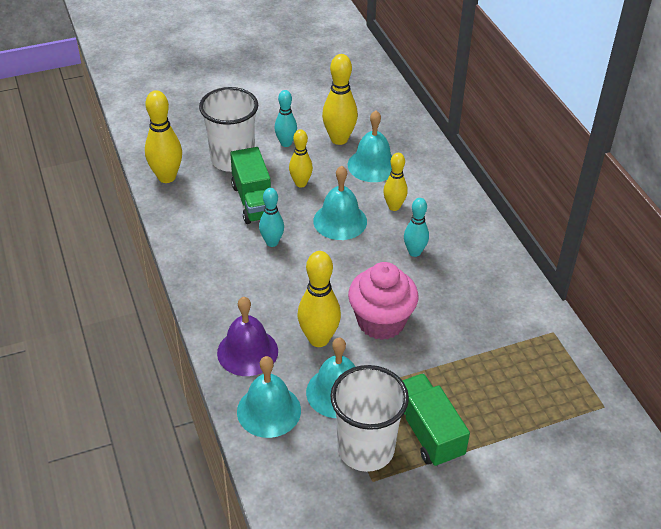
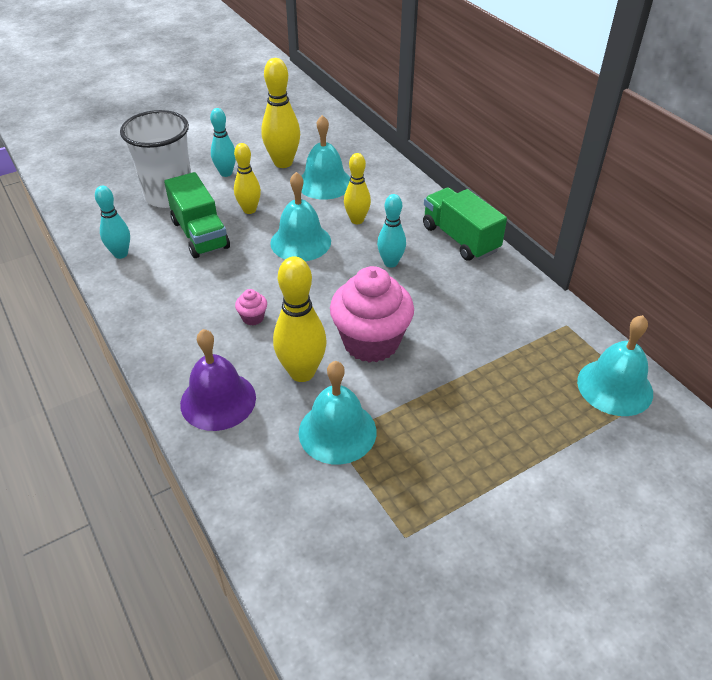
camera: 10 degrees left, 0 degrees up
yellow bowling pin [145,90,182,183] -> none
turquoise bell [237,356,301,438] -> turquoise bell moved to [577,315,653,416]
turquoise bowling pin [259,188,284,247] -> turquoise bowling pin moved to [95,186,130,259]
white cup [330,365,409,472] -> none
green truck [402,373,470,467] -> green truck moved to [423,188,507,261]
none -> pink cupcake [235,289,267,325]

